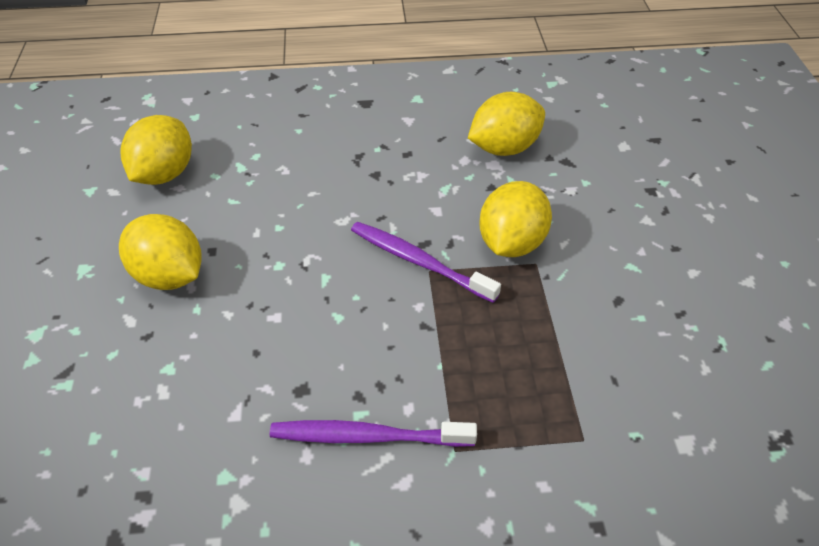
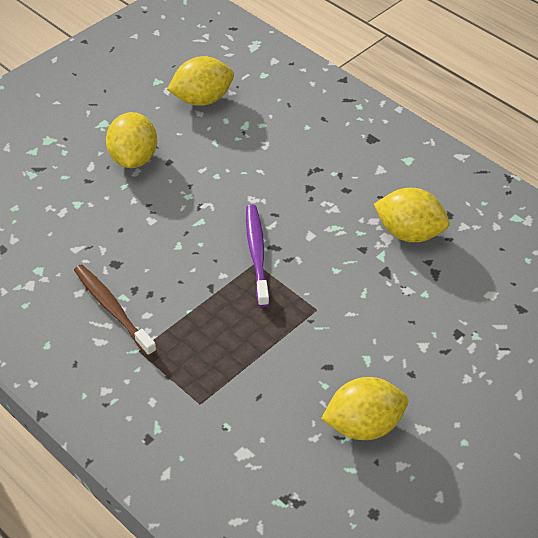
camera: 50 degrees right, 0 degrees up
purple toothbrush [270,420,477,447] -> brown toothbrush [74,264,157,357]
yellow lemon [479,181,552,257] -> yellow lemon moved to [321,377,408,440]

